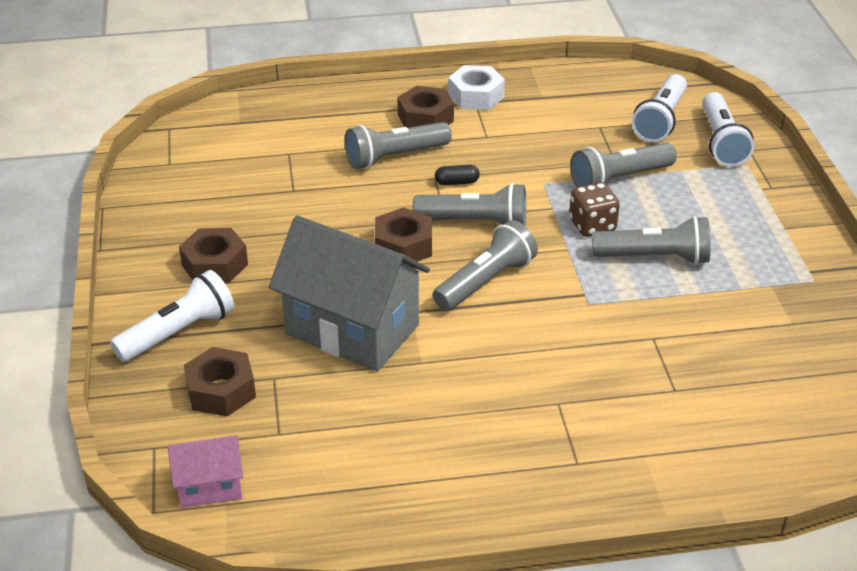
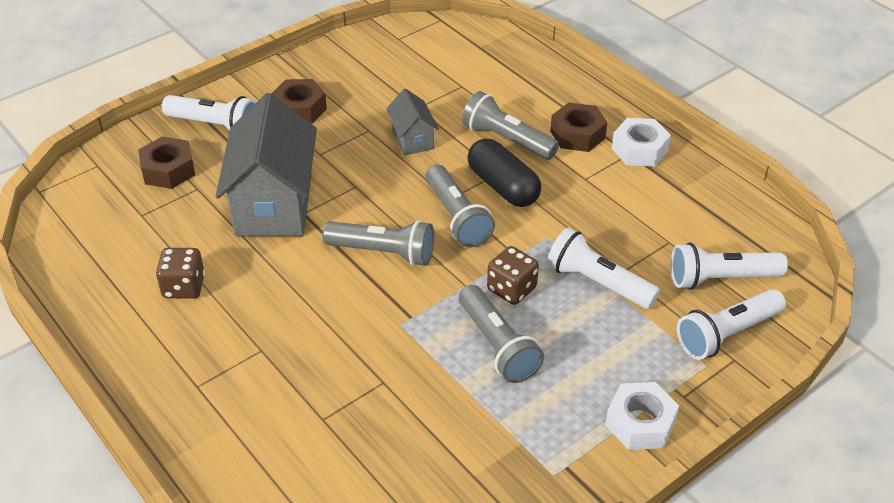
camera: 60 degrees right, 5 degrees up
pink house [168,435,243,508] -> none
brown nut [375,207,432,262] -> none
black capsule [435,165,480,185] -> black capsule [467,139,541,207], size x2.17
grey flashlight [570,143,677,187] -> white flashlight [547,228,660,309]
none -> brown dice [156,248,205,299]
none -> grey house [386,88,439,155]
none -> white nut [605,382,679,450]

